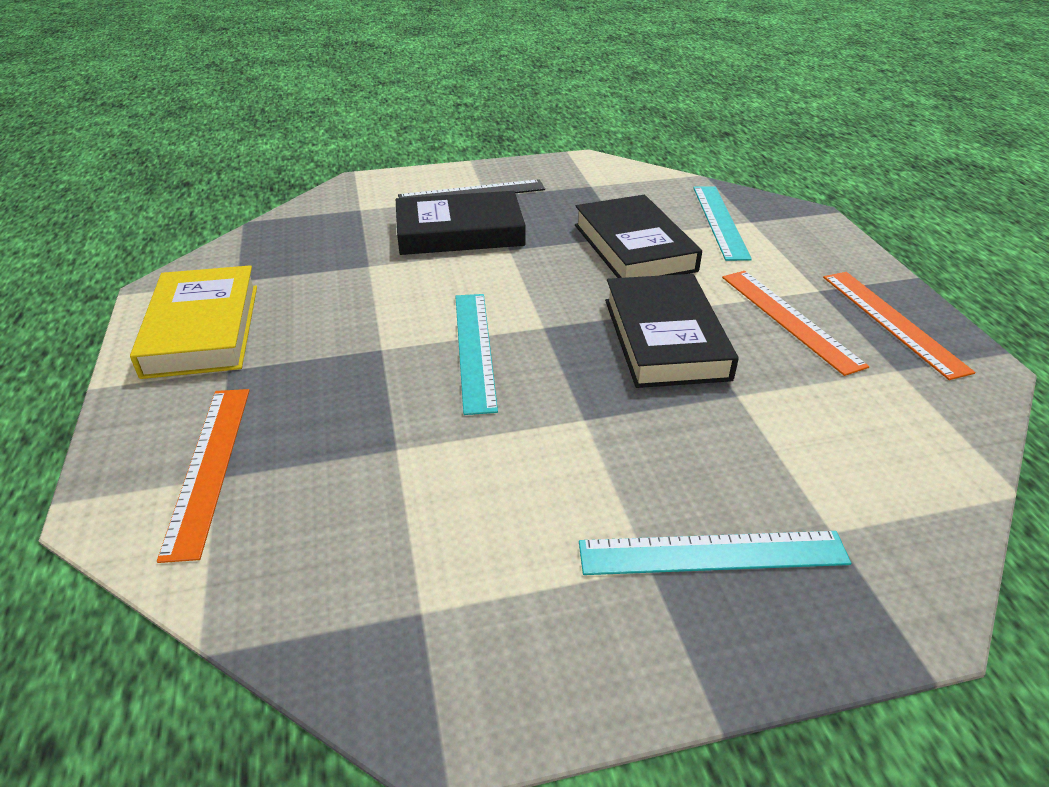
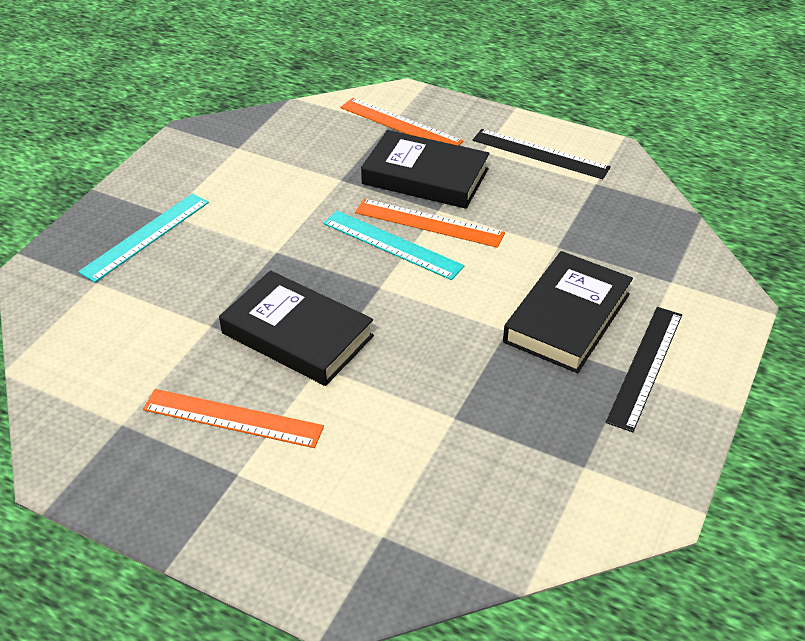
camera: 130 degrees right, 5 degrees up
yellow book [130,265,257,379] -> black ruler [472,129,611,179]
black book [575,195,702,278] -> black book moved to [361,130,490,209]
turquoise ruler [693,186,752,261] -> none
orange ruler [823,272,975,380] -> orange ruler moved to [355,199,505,248]

